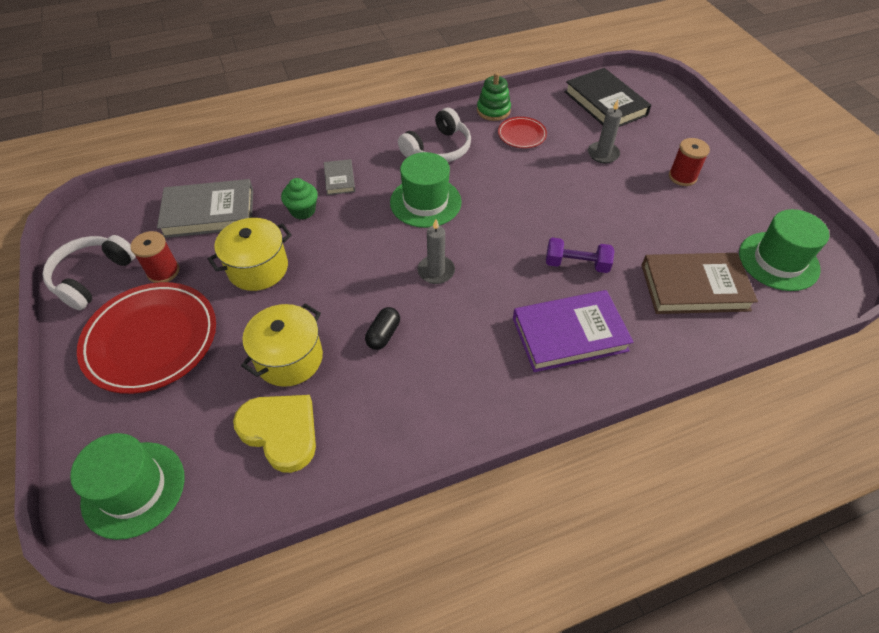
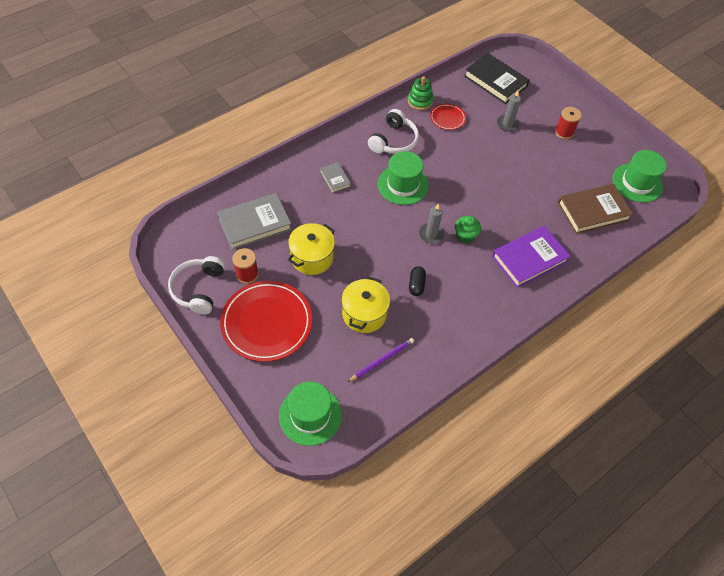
camera: 20 degrees left, 5 degrees up
yellow heart [233,395,316,473] -> purple pencil [347,338,414,382]
green cupcake [281,178,318,219] -> green cupcake moved to [455,216,481,243]
purple dumbbell [546,238,614,273] -> none

